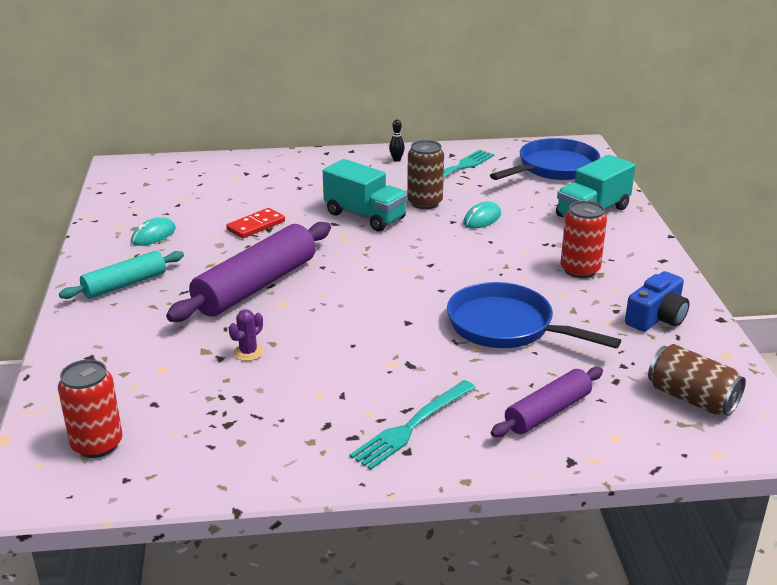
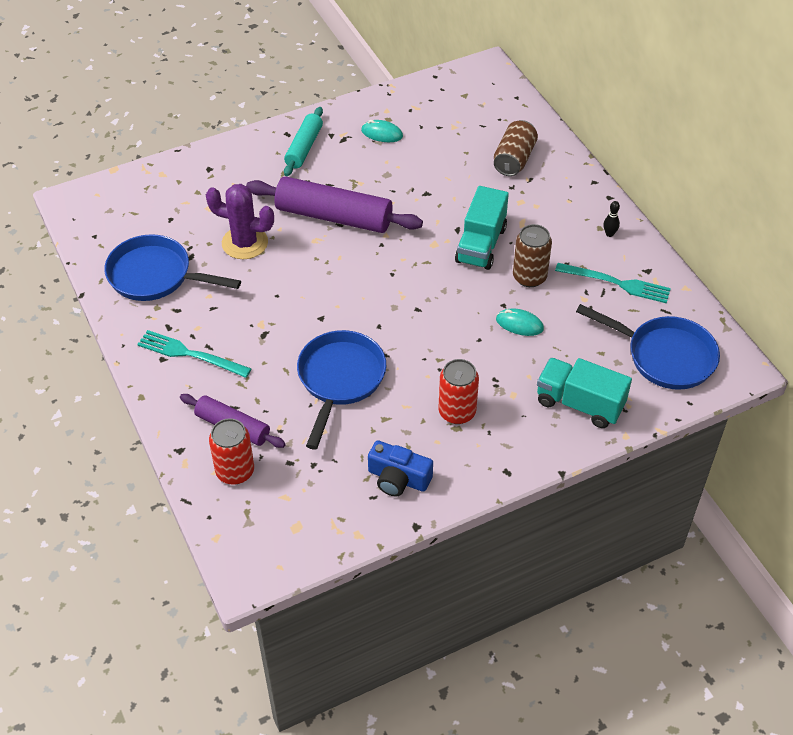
camera: 70 degrees right, 20 degrees up
red can [58,359,122,458] -> red can moved to [209,418,254,485]
turquoise rolling pin [59,251,184,299] -> turquoise rolling pin turned 75 degrees clockwise [284,107,323,176]
red domino [226,208,285,239] -> none
purple cactus [229,309,264,361] -> purple cactus [206,184,274,259], size x2.03
brown can [648,344,746,416] -> brown can moved to [494,120,538,176]
none -> blue pan [104,234,241,301]

